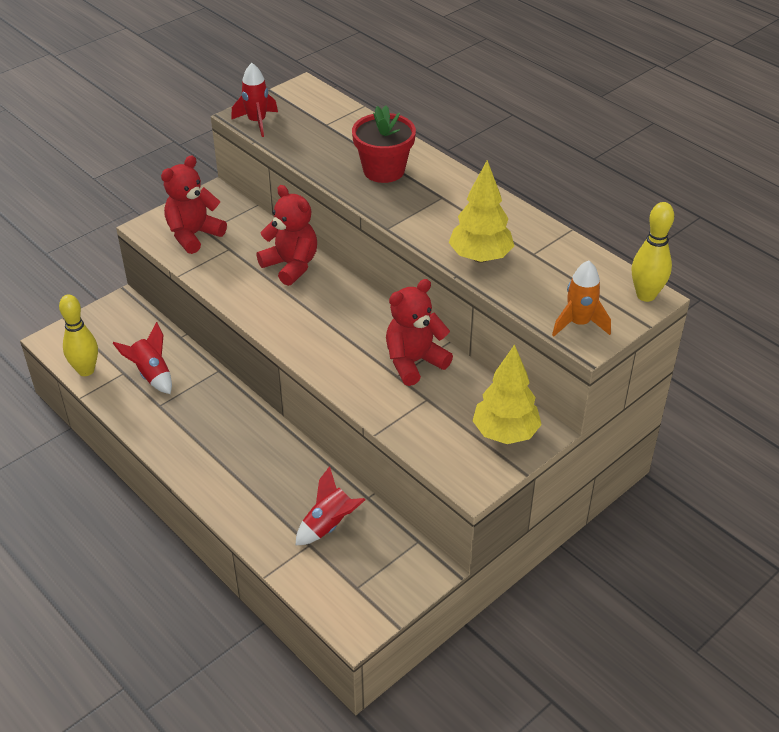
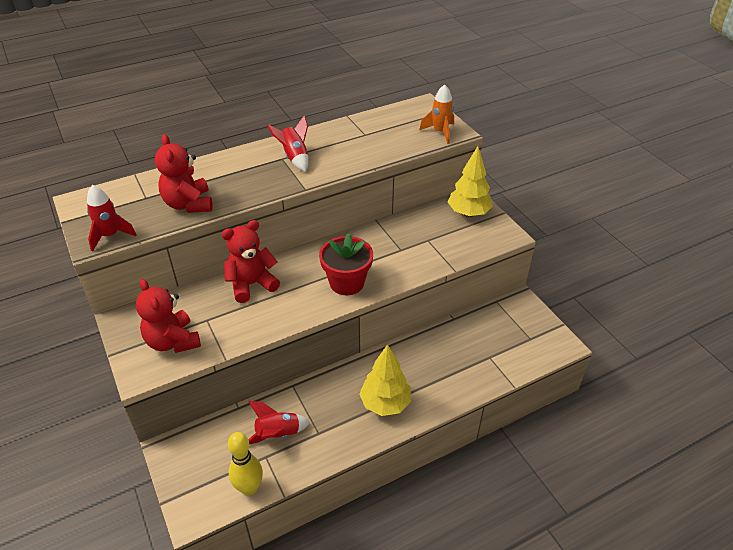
camera: 75 degrees left, 0 degrees up
red rocket [295,466,365,546] -> red rocket moved to [267,116,309,172]
red flower pot [352,105,416,183] -> red flower pot moved to [319,233,373,295]
red teddy bear [386,279,453,386] -> red teddy bear moved to [155,134,213,213]
yellow tree [449,160,514,263] -> yellow tree moved to [359,344,411,416]
yellow bowling pin [632,202,674,302] -> none

